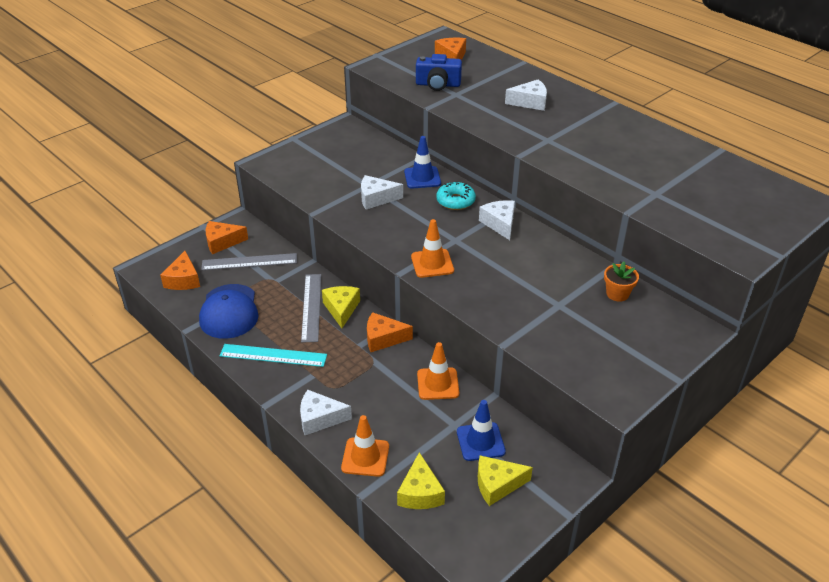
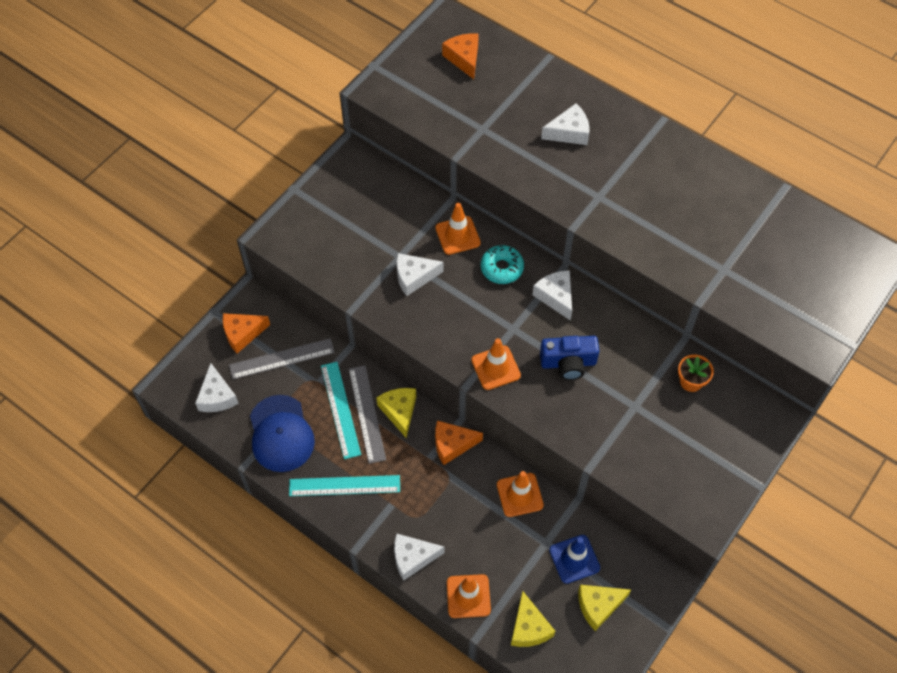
camera: 10 degrees left, 20 degrees up
orange cheese [160,251,200,290] -> white cheese [195,363,239,412]
blue traffic cone [404,136,441,188] -> orange traffic cone [436,203,481,255]
blue camera [416,54,462,91] -> blue camera moved to [540,336,600,380]
none -> turquoise ruler [321,362,361,459]

